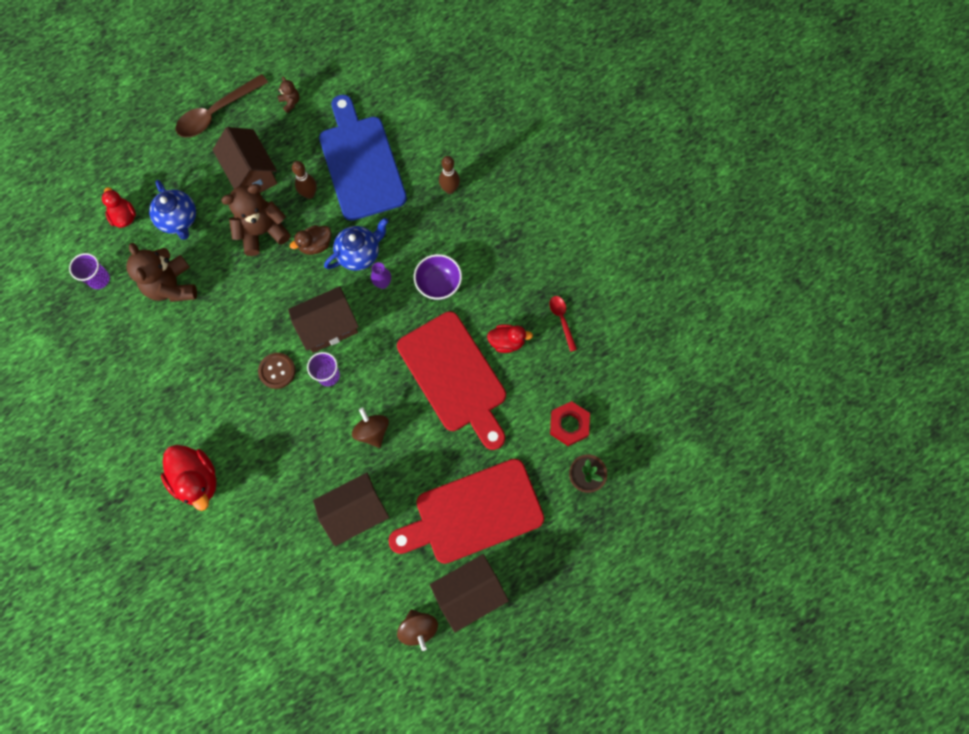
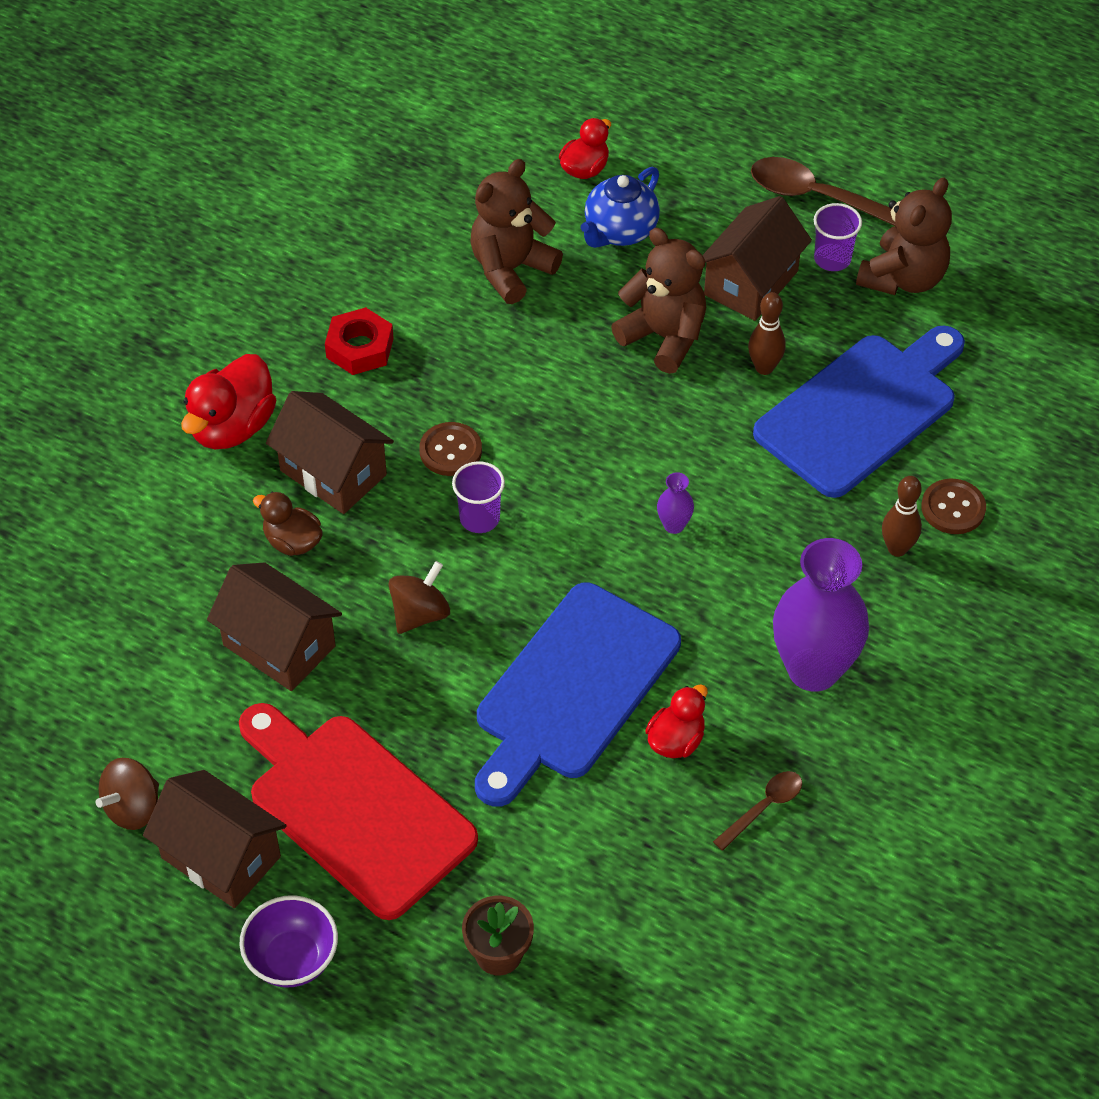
camera: 65 degrees right, 20 degrees down
purple cup [69,253,110,289] -> purple cup moved to [814,203,862,271]
brown teddy bear [278,77,299,113] -> brown teddy bear [856,177,952,295], size x2.19
brown house [288,286,359,353] -> brown house moved to [266,391,394,514]
brown duck [290,225,331,255] -> brown duck moved to [253,492,323,556]
blue teapot [324,218,389,271] -> none
red cutting board [397,311,506,450] -> blue cutting board [475,582,681,807]
purple bowl [414,254,462,300] -> purple bowl moved to [239,895,338,987]
red duck [487,324,533,353] -> red duck turned 120 degrees counterclockwise [645,684,708,758]
red spoon [550,296,577,352] -> brown spoon [713,771,802,851]
red nut [550,401,590,446] -> red nut moved to [325,307,394,375]
none -> purple vase [773,538,869,692]
none -> brown button [921,478,986,534]

